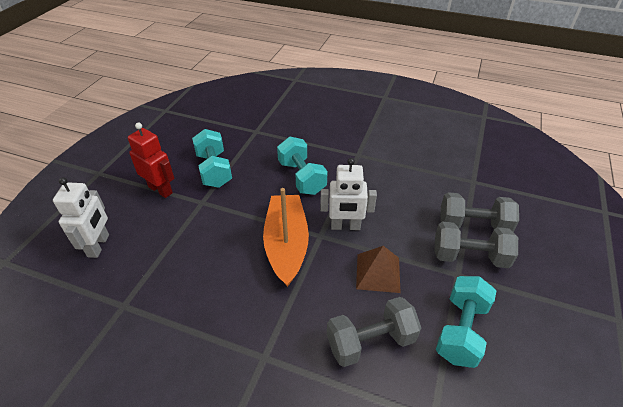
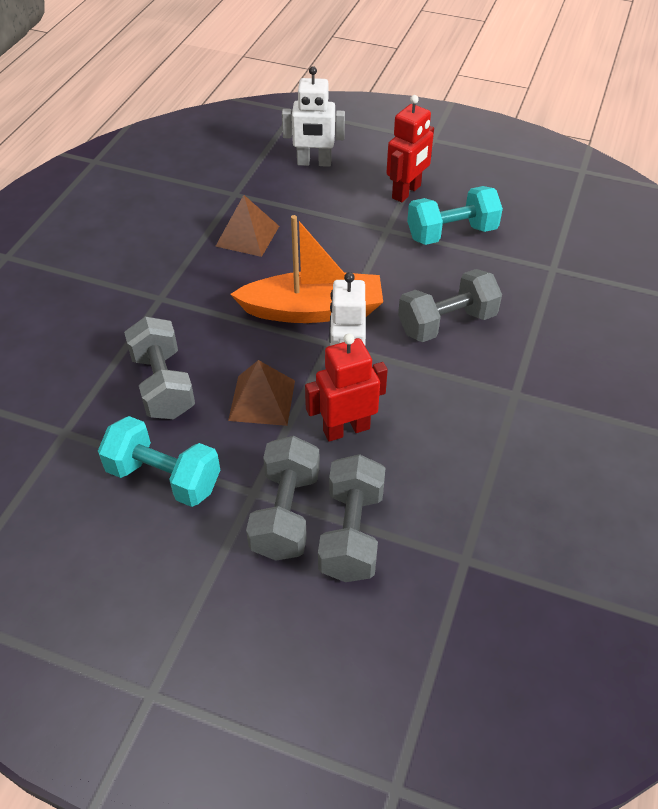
camera: 90 degrees right, 5 degrees up
turquoise dumbbell [277,137,328,195] -> grey dumbbell [398,269,502,342]
none -> brown pyramid [216,195,279,257]
none -> red robot [305,333,388,442]

